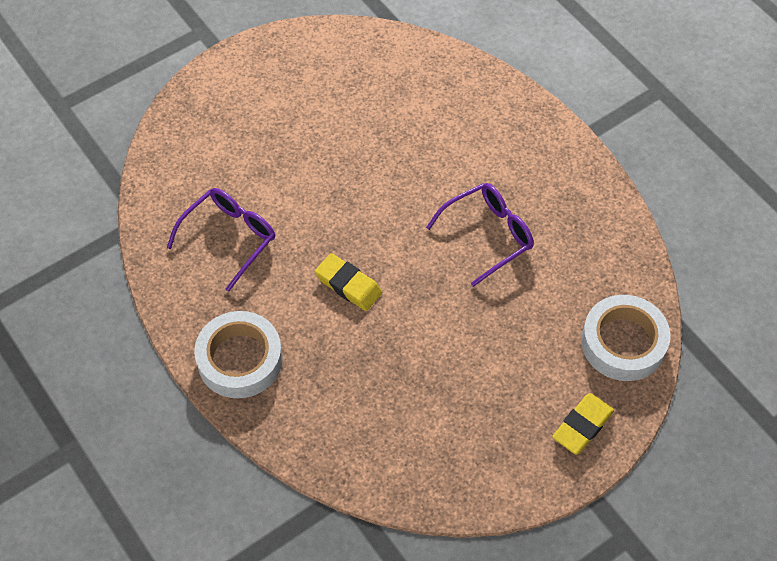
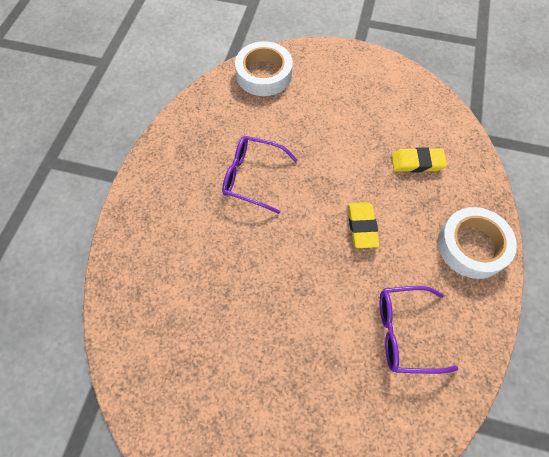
camera: 130 degrees left, 5 degrees up
yellow eraser [552,393,614,455] -> yellow eraser moved to [391,147,447,172]

